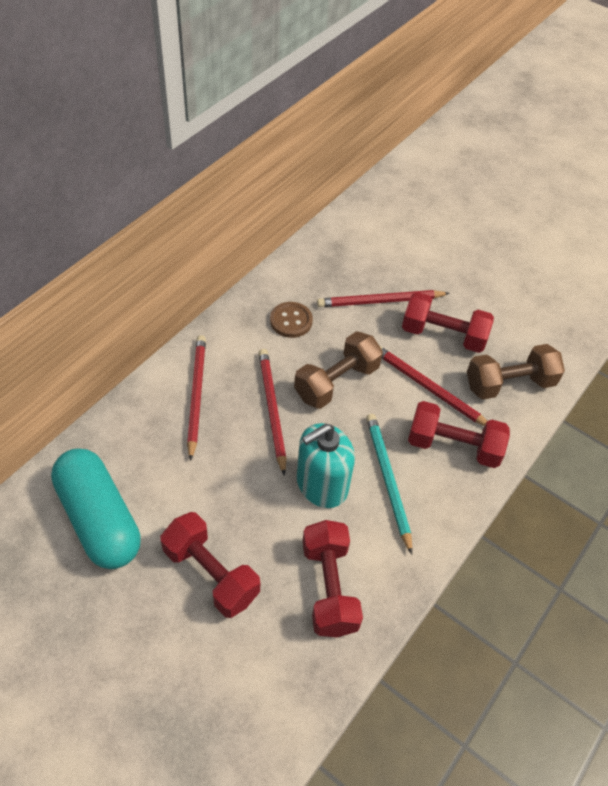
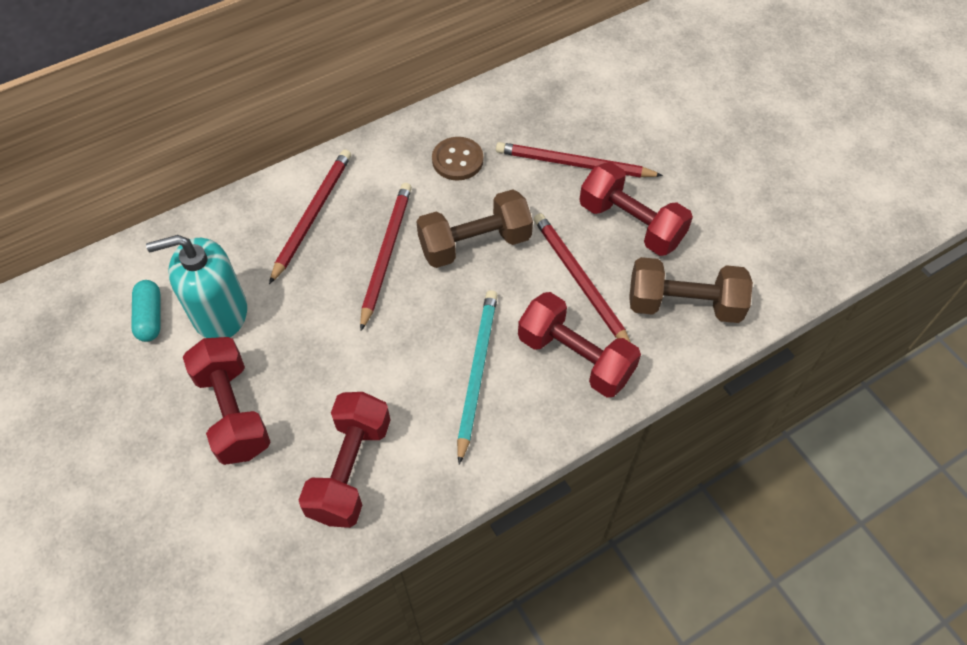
camera: 25 degrees right, 5 degrees up
turquoise capsule [51,448,141,569] -> turquoise capsule [131,280,160,342], size x0.45
turquoise soap dispenser [296,423,355,508] -> turquoise soap dispenser moved to [146,235,247,338]

